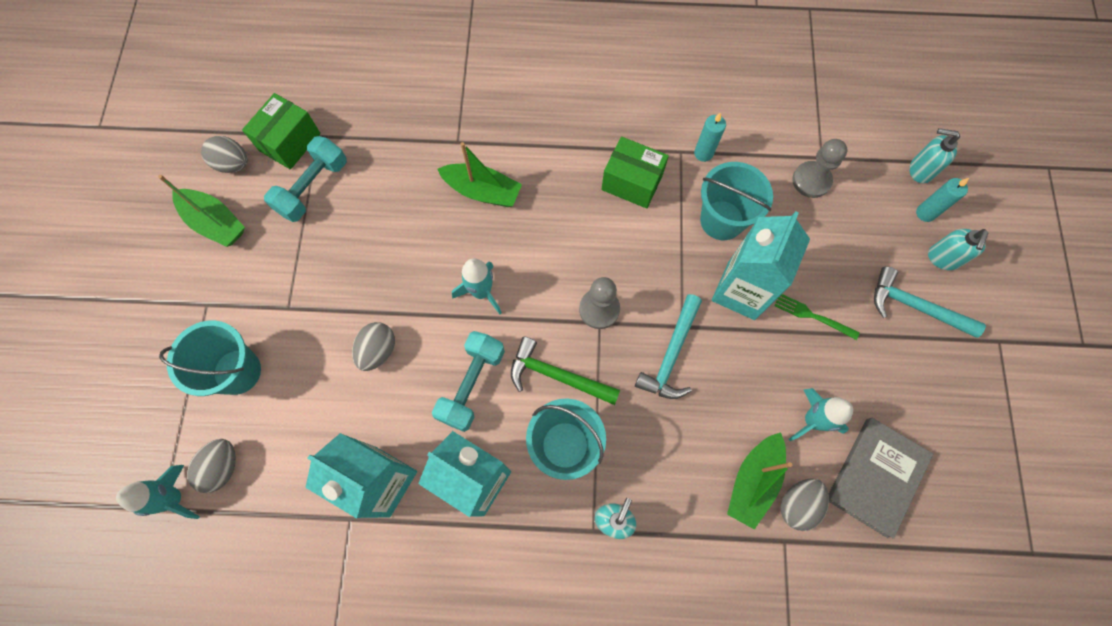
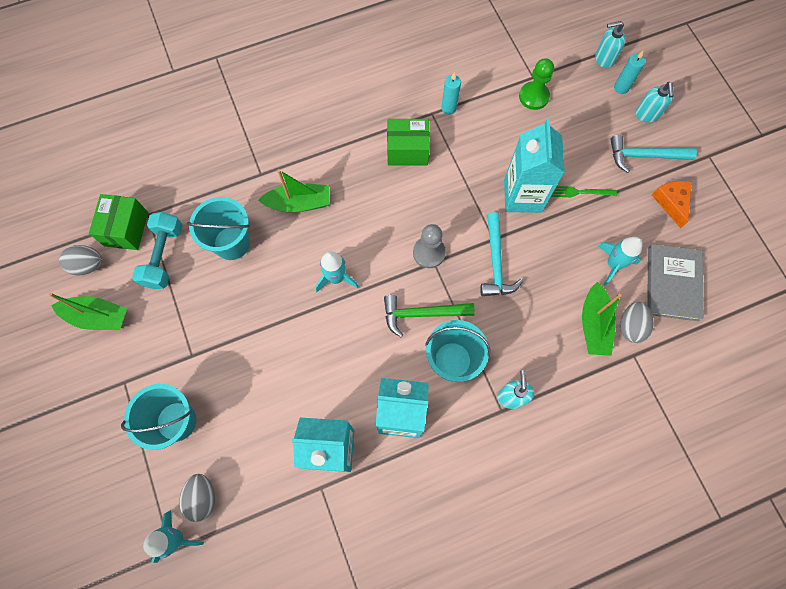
camera: 25 degrees left, 0 degrees up
grey egg [352,322,395,371] -> none
turquoise dumbbell [432,331,505,432] -> none
turquoise bucket [700,162,773,240] -> turquoise bucket moved to [187,197,250,260]
grey pawn [792,139,848,198] -> green pawn [519,58,554,110]
none -> orange cheese [652,181,692,228]

